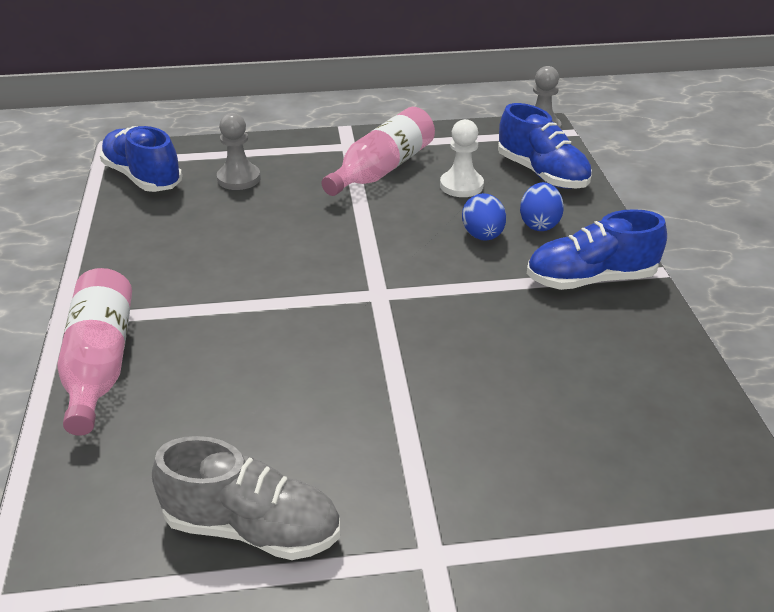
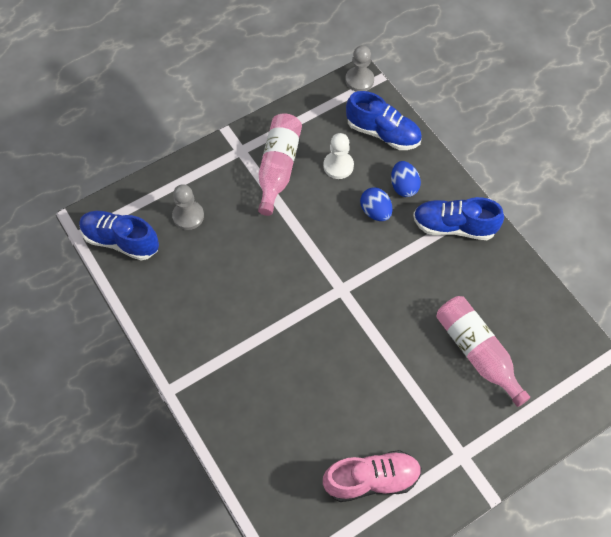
camera: 25 degrees left, 25 degrees up
pink bottle [57,268,132,436] -> pink bottle moved to [436,296,530,407]
grey shoe [152,436,340,560] -> pink shoe [323,450,422,502]
blue shoe [527,209,667,290] -> blue shoe turned 45 degrees clockwise [413,197,504,240]

